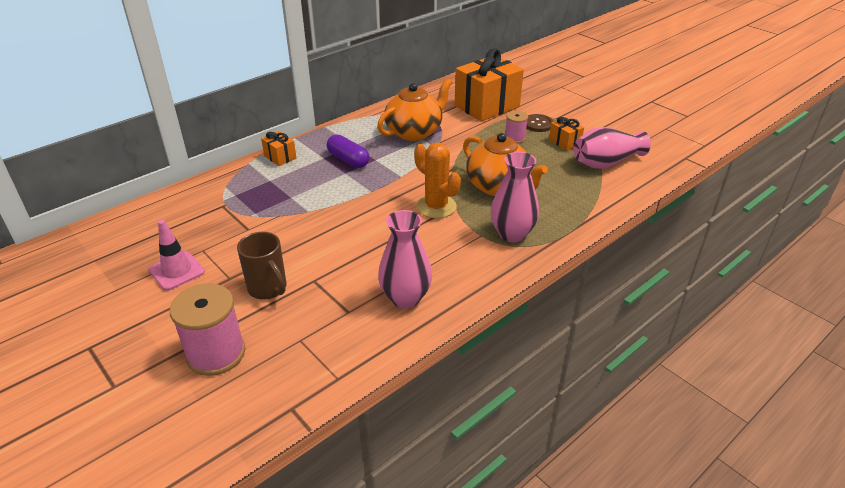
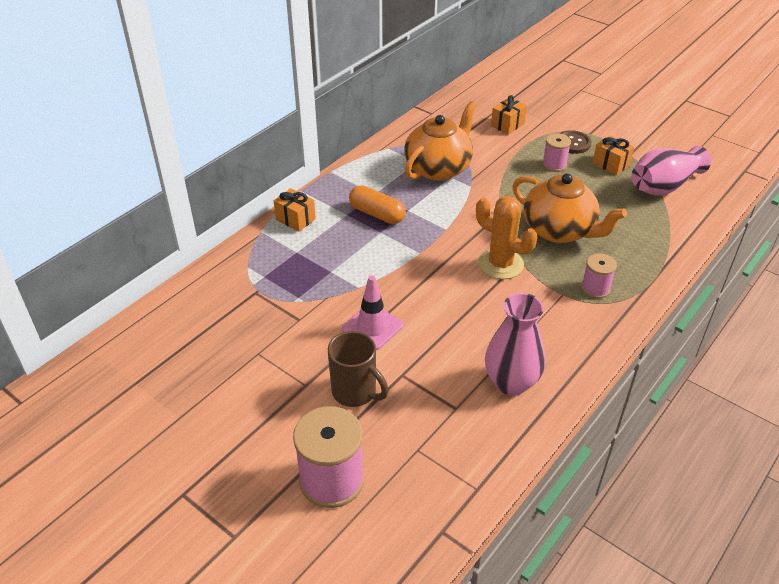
camera: 10 degrees left, 5 degrees up
pink traffic cone [149,220,205,291] -> pink traffic cone moved to [342,275,403,350]
purple capsule [327,134,369,168] -> orange capsule [349,185,406,224]
orange gift [455,48,524,122] -> orange gift [491,95,527,134], size x0.45
pink vase [491,152,539,242] -> pink spool [581,253,617,299]

